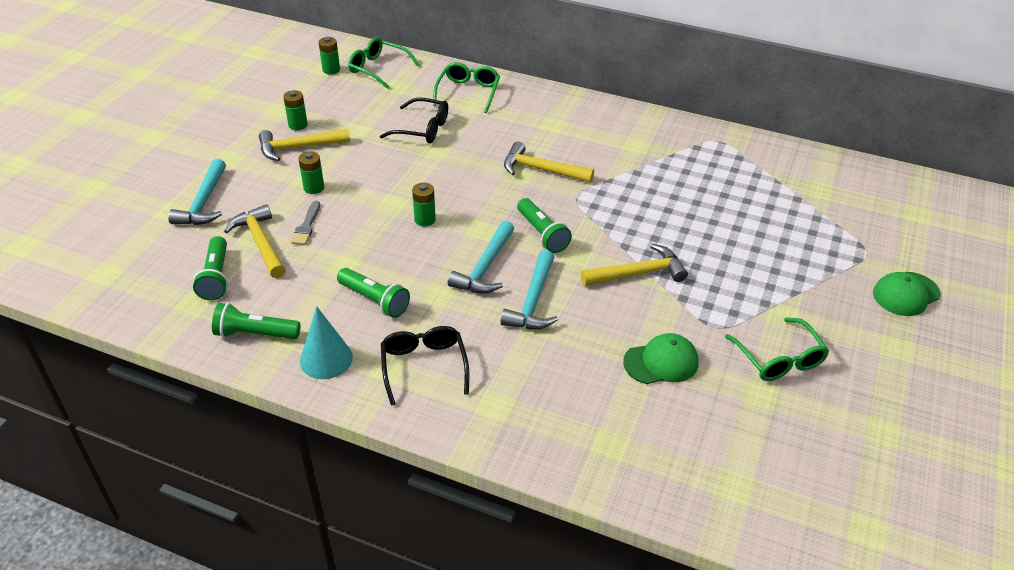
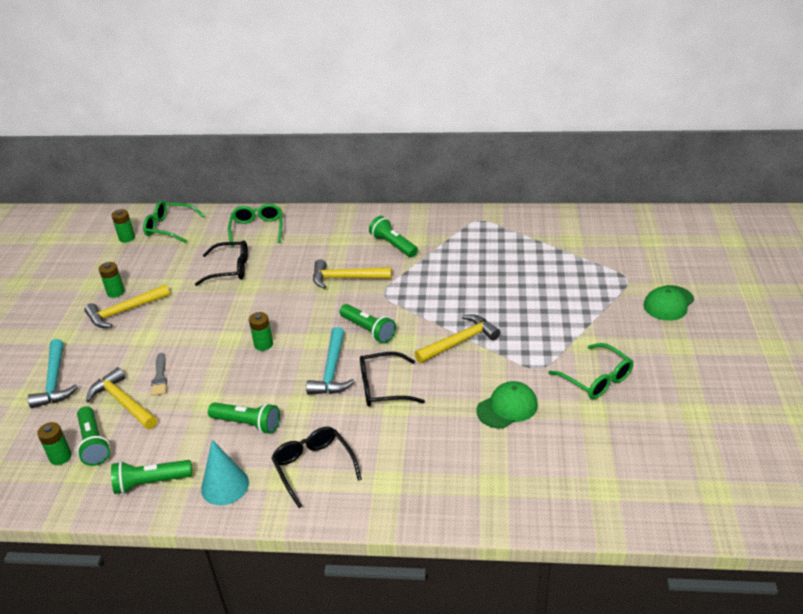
camera: 15 degrees left, 5 degrees down
green battery [298,151,324,194] -> green battery moved to [37,422,72,465]
turquoise hammer [501,250,558,329] -> black glasses [360,352,425,407]
none -> green flashlight [369,216,418,257]

